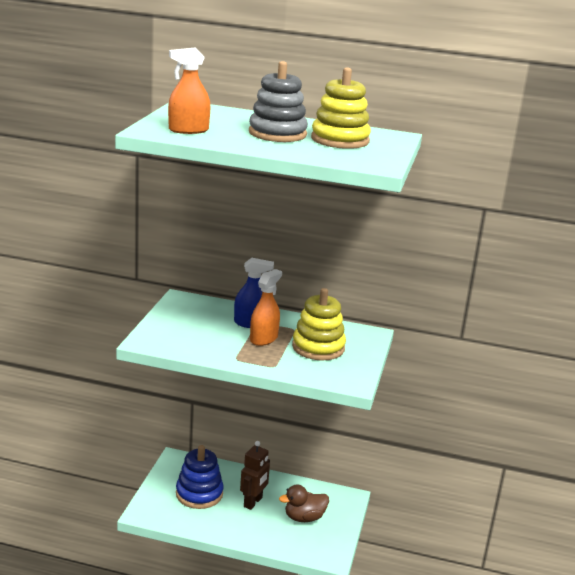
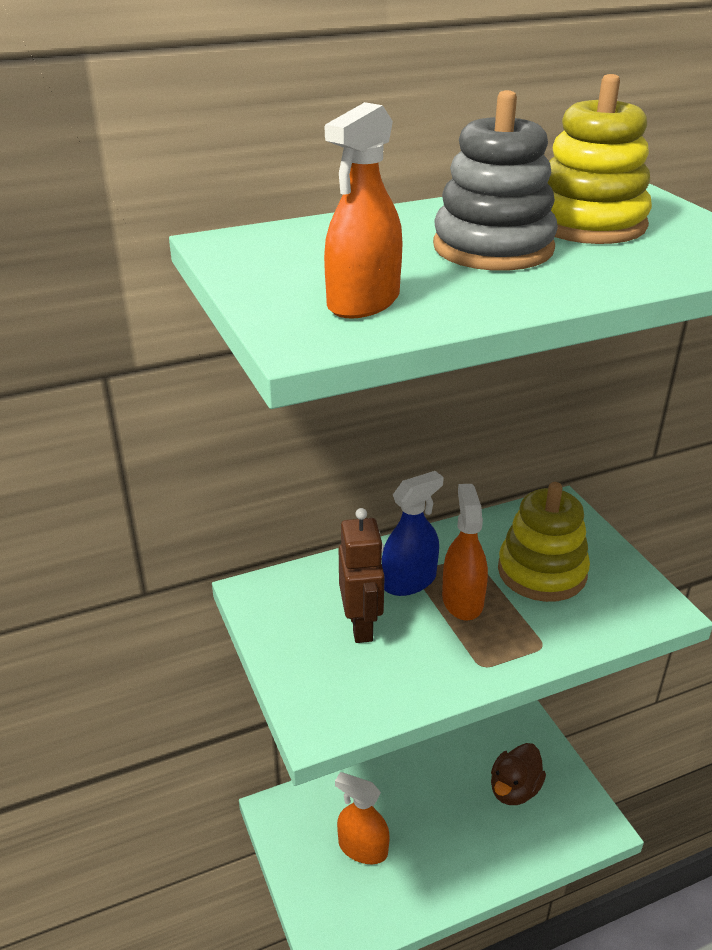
camera: 35 degrees left, 10 degrees up
blue stacking toy [176,445,224,509] -> orange spray bottle [335,772,390,864]
brown robot [240,441,270,510] -> brown robot moved to [339,508,385,643]

